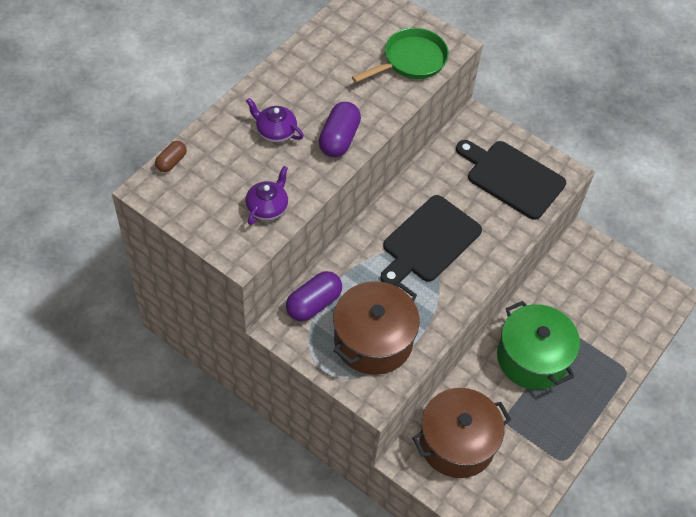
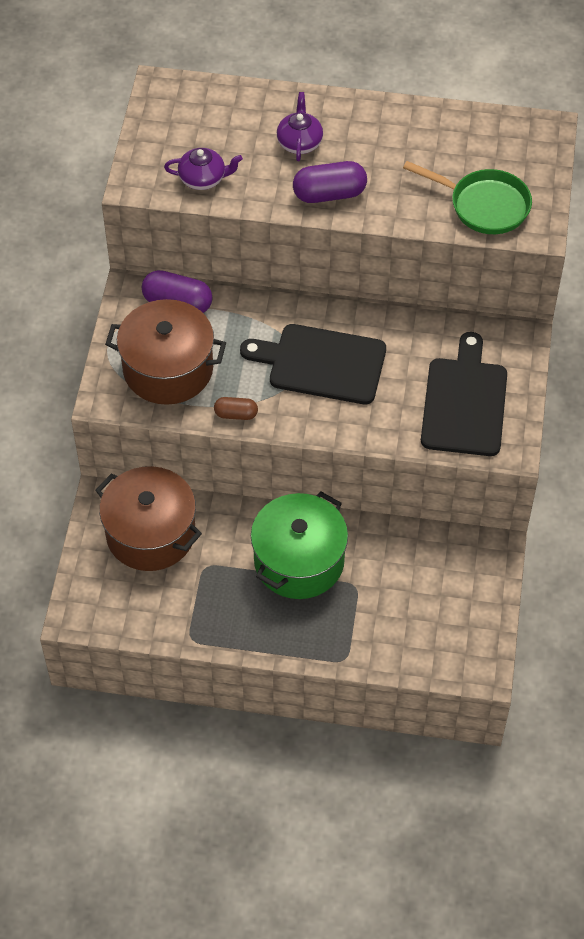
camera: 65 degrees right, 0 degrees up
brown capsule [155,141,187,172] -> brown capsule moved to [214,397,258,420]

